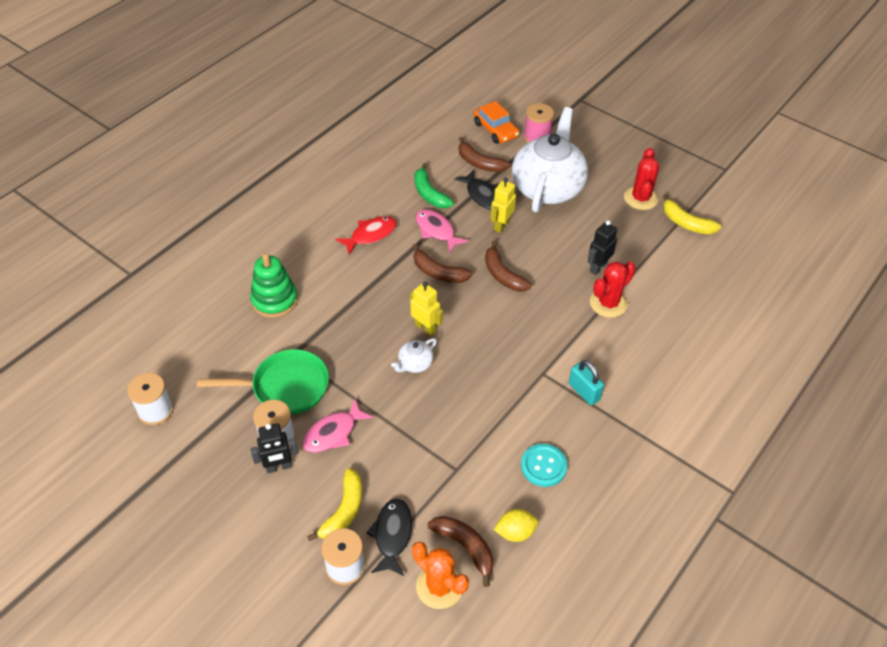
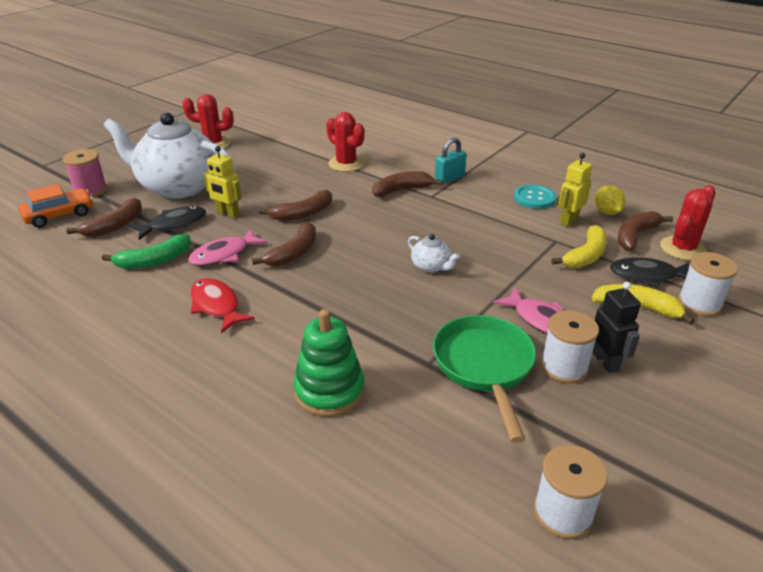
camera: 90 degrees left, 15 degrees down
yellow robot [410,282,443,336] -> yellow robot moved to [558,153,592,227]
orange cactus [412,541,469,609] -> red cactus [660,185,716,261]
black robot [588,220,617,275] -> none
yellow banana [663,194,721,234] -> yellow banana moved to [551,225,607,268]
none -> brown banana [372,171,443,197]

